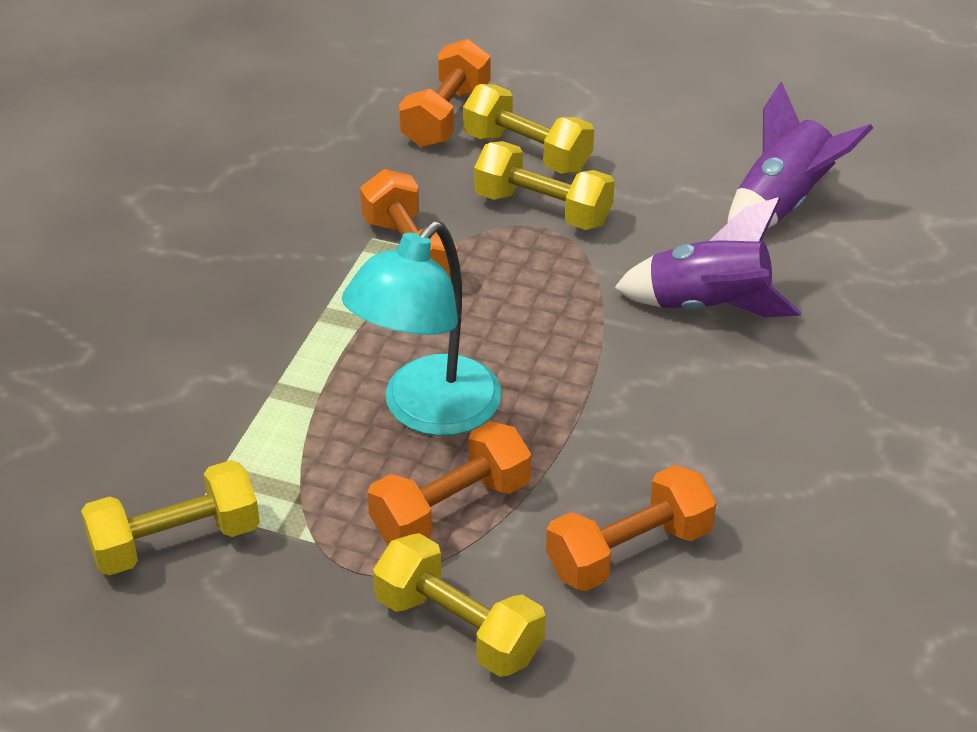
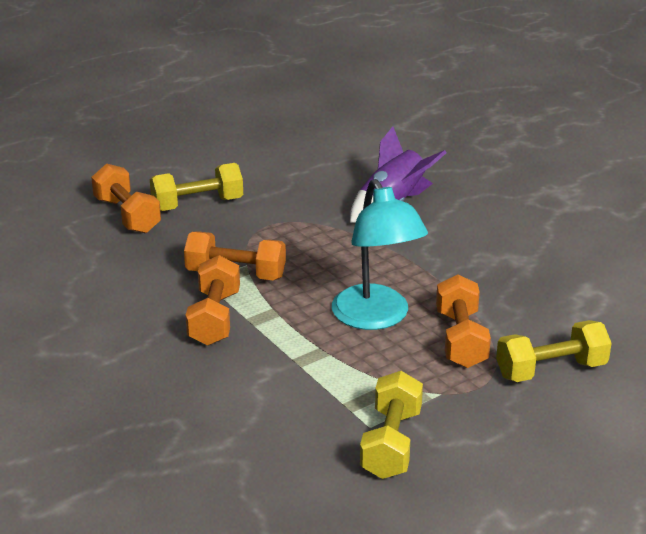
camera: 55 degrees left, 10 degrees down
yellow dumbbell [474,141,615,230] -> none
orange dumbbell [546,465,716,591] -> orange dumbbell moved to [185,255,240,346]
purple rocket [727,81,873,229] -> none

